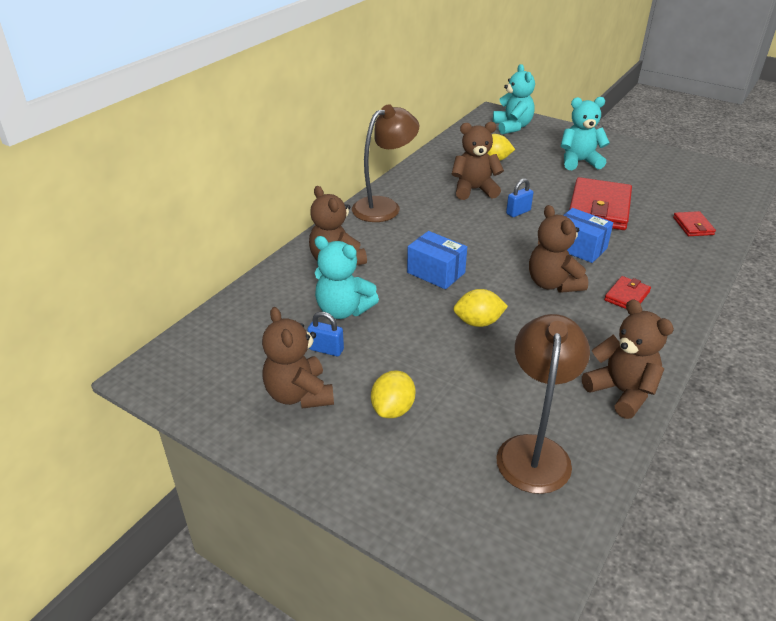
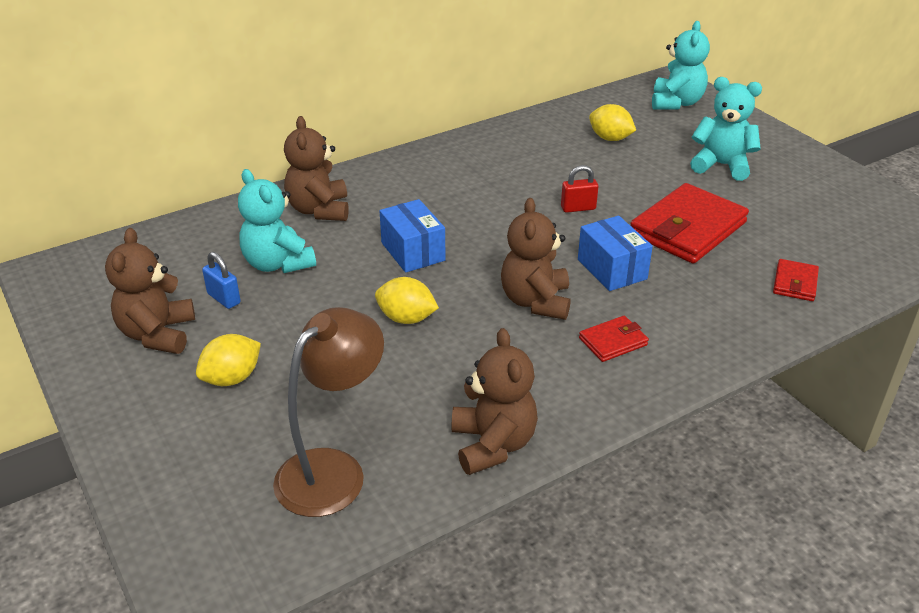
camera: 25 degrees right, 0 degrees up
brown lamp [352,104,419,222] -> none
brown teddy bear [452,122,504,200] -> none
blue padlock [506,178,533,217] -> red padlock [561,165,598,213]

